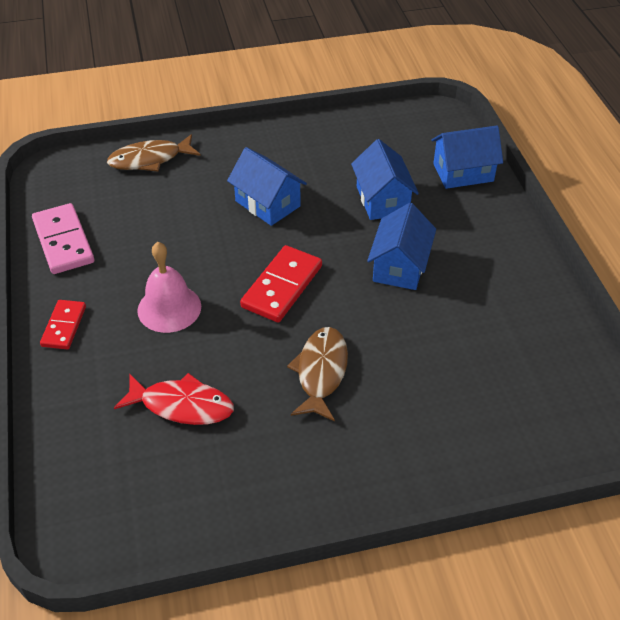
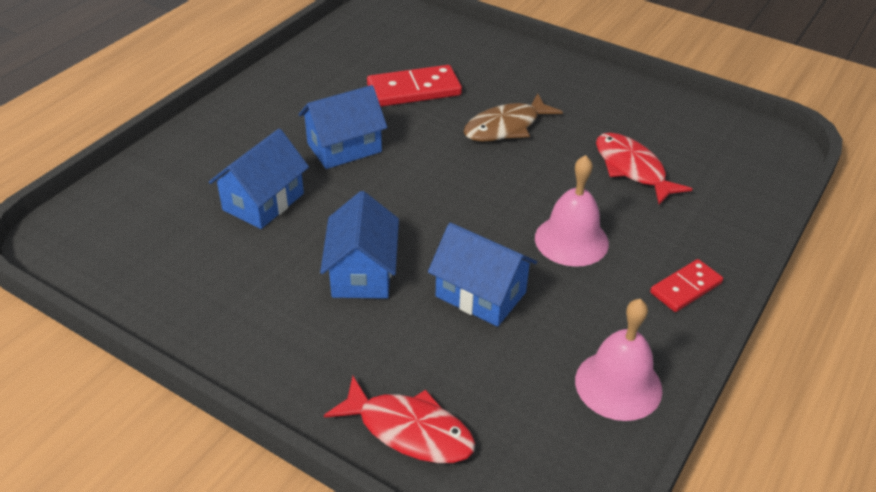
camera: 135 degrees left, 5 degrees down
pink domino [32,203,94,274] -> pink bell [575,299,662,421]
brown fish [107,134,201,172] -> red fish [324,376,475,463]
red domino [240,245,322,322] -> red domino moved to [367,65,462,107]
blue house [431,126,503,189] -> blue house moved to [428,223,537,327]

